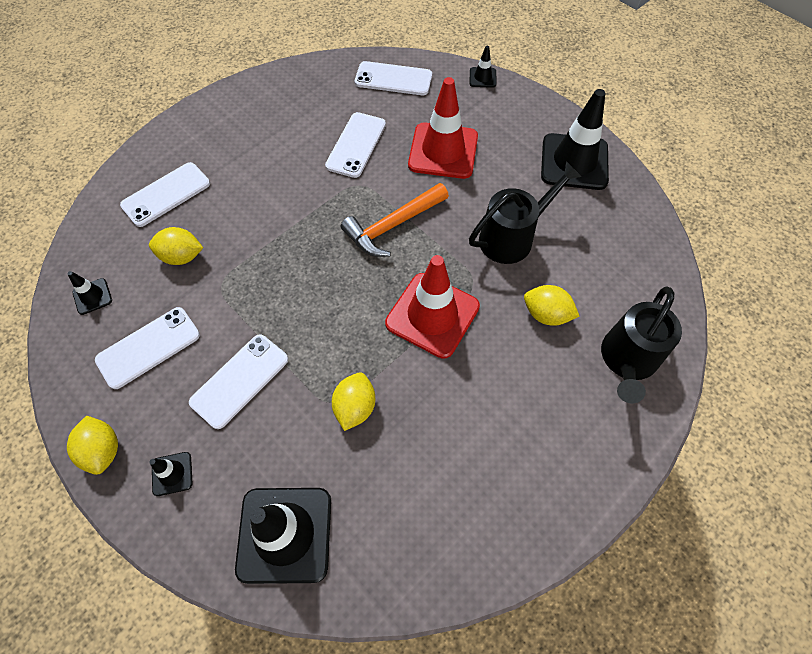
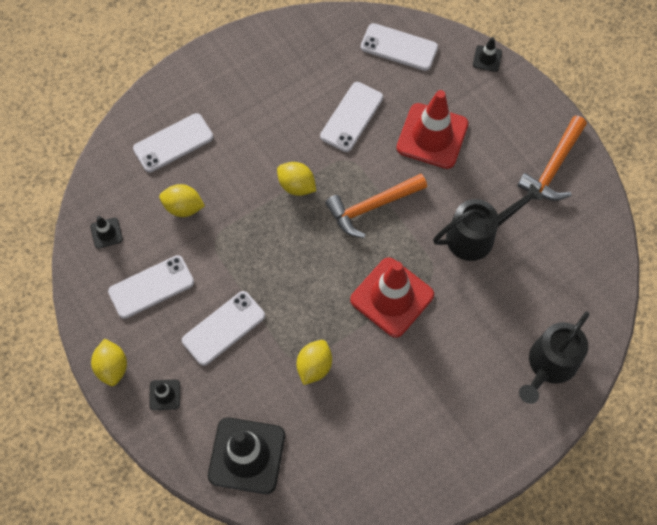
camera: 10 degrees right, 5 degrees up
yellow lemon [524,285,580,326] -> yellow lemon moved to [277,162,316,196]
black traffic cone [541,89,609,190] -> orange hammer [517,116,587,201]

